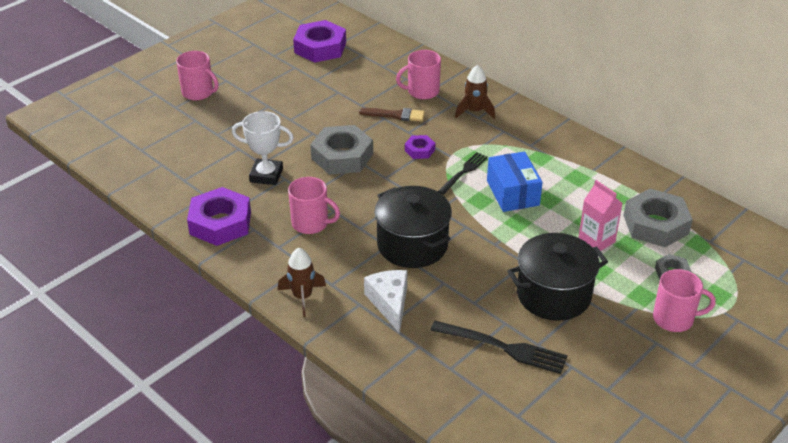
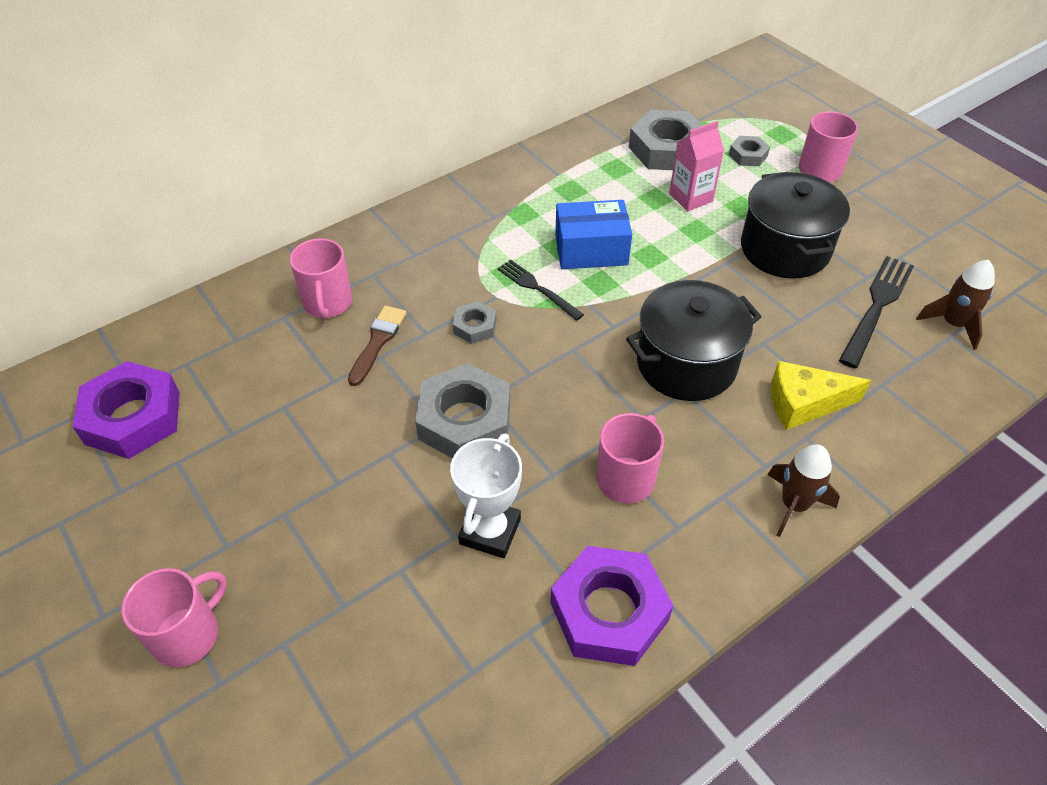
camera: 80 degrees left, 10 degrees up
white cheese [364,270,407,333] -> yellow cheese [771,361,871,430]
purple nut [405,135,435,159] -> grey nut [452,301,496,344]
brown rocket [455,65,495,119] -> brown rocket moved to [916,260,995,350]

